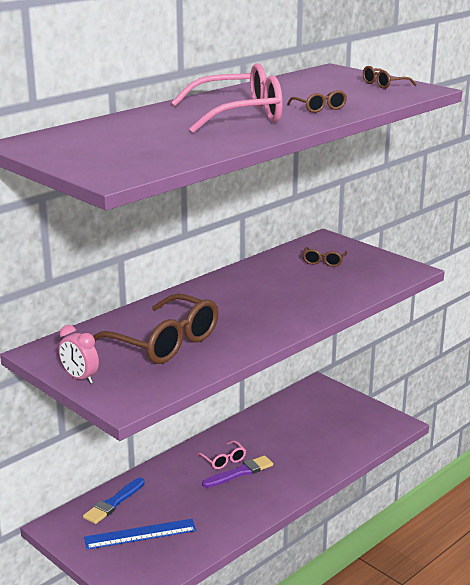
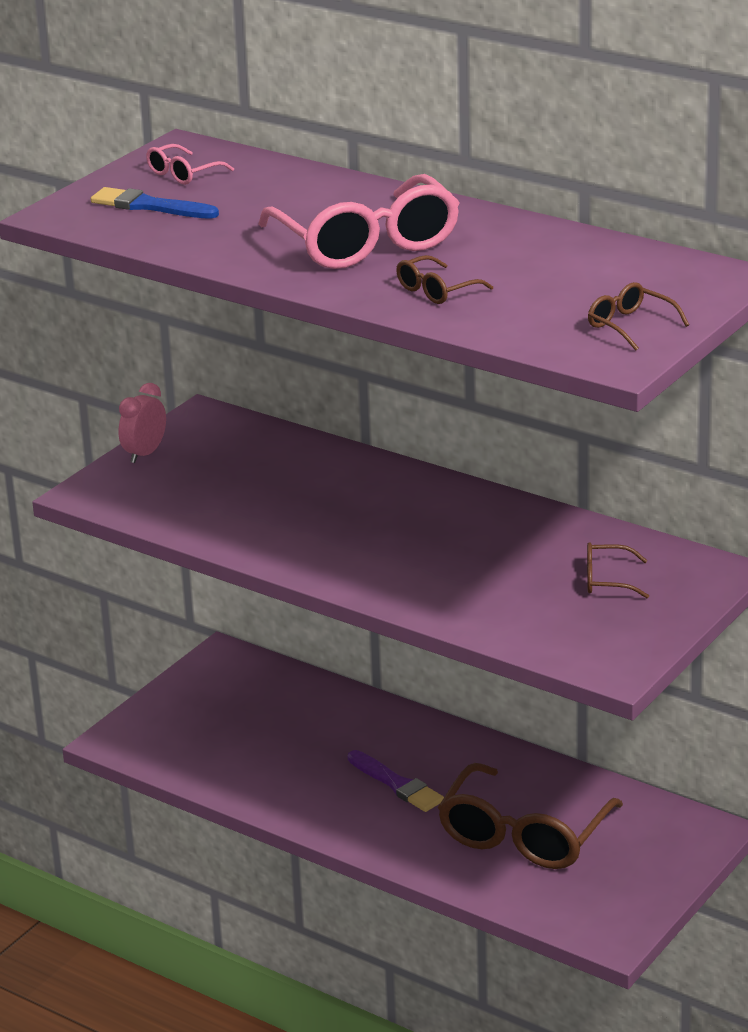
camera: 80 degrees right, 5 degrees up
blue brush [83,478,145,524] -> blue brush moved to [91,187,219,219]
blue ruler [84,519,196,549] -> none
brown glasses [93,294,218,364] -> brown glasses moved to [438,763,623,869]
pink glasses [196,440,246,469] -> pink glasses moved to [146,144,234,185]

